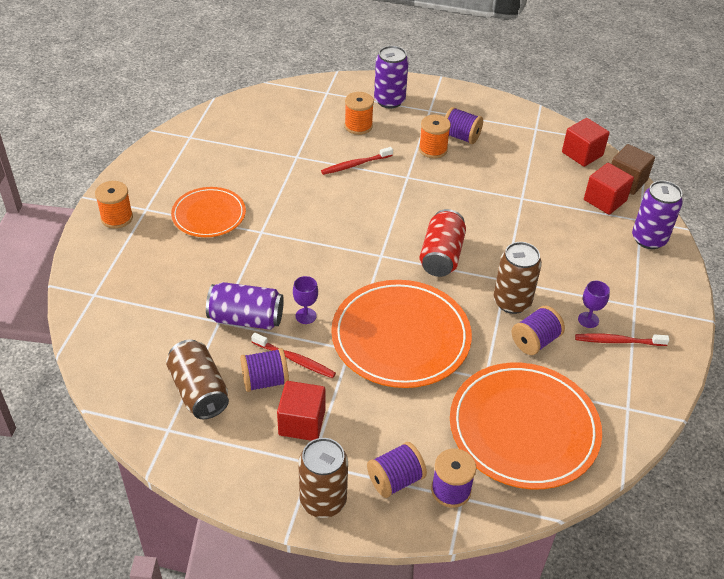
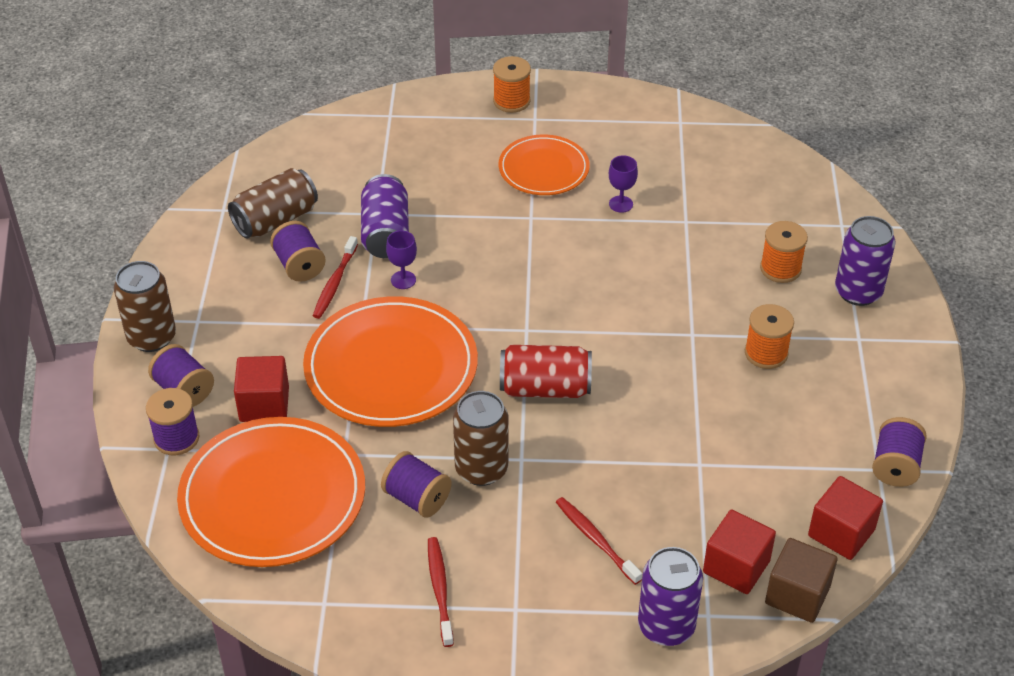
camera: 80 degrees right, 0 degrees up
red cube [277,381,325,441] -> red cube moved to [234,356,289,422]
red toothbrush [321,147,393,175] -> red toothbrush moved to [556,497,642,585]
purple spool [445,107,483,144] -> purple spool moved to [872,417,927,487]
purple goblet [578,281,610,328] -> purple goblet moved to [609,156,638,213]

